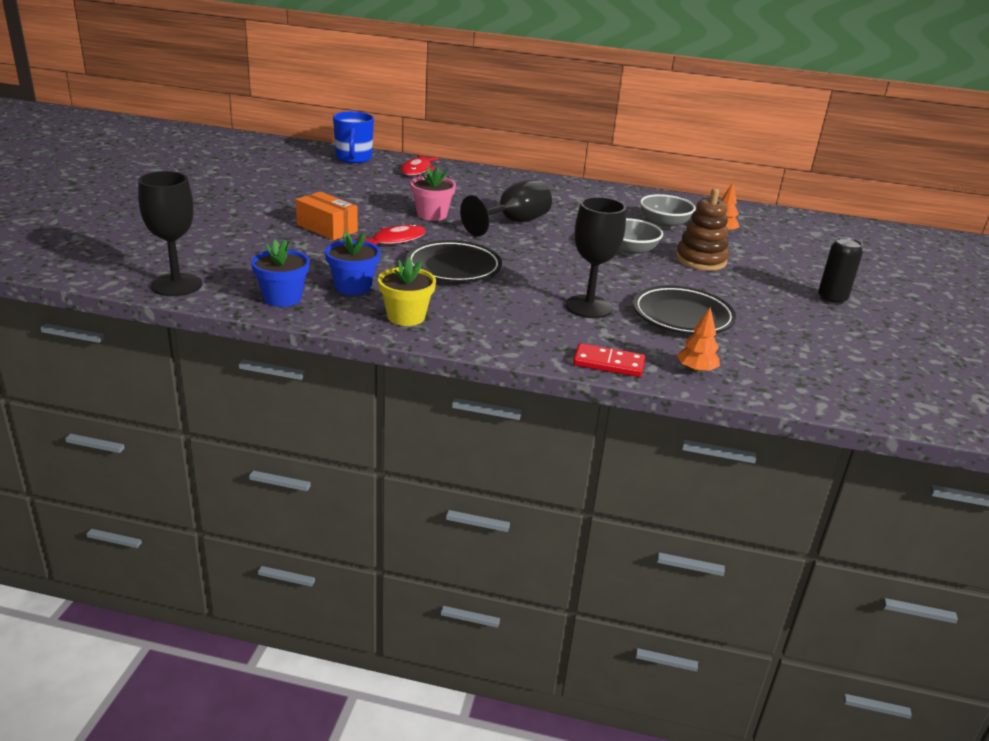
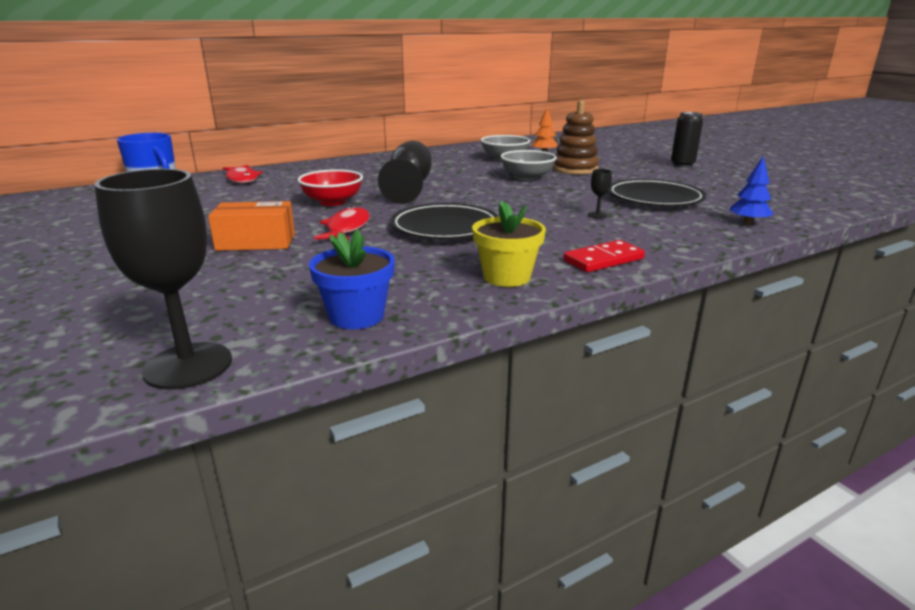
camera: 40 degrees left, 5 degrees down
blue flower pot [325,231,381,295] -> none
pink flower pot [410,166,456,221] -> red bowl [297,169,363,206]
black goblet [565,197,626,318] -> black goblet [588,169,612,219], size x0.41
red domino [573,343,645,377] -> red domino moved to [563,240,645,272]
orange tree [677,307,720,373] -> blue tree [729,156,773,225]

